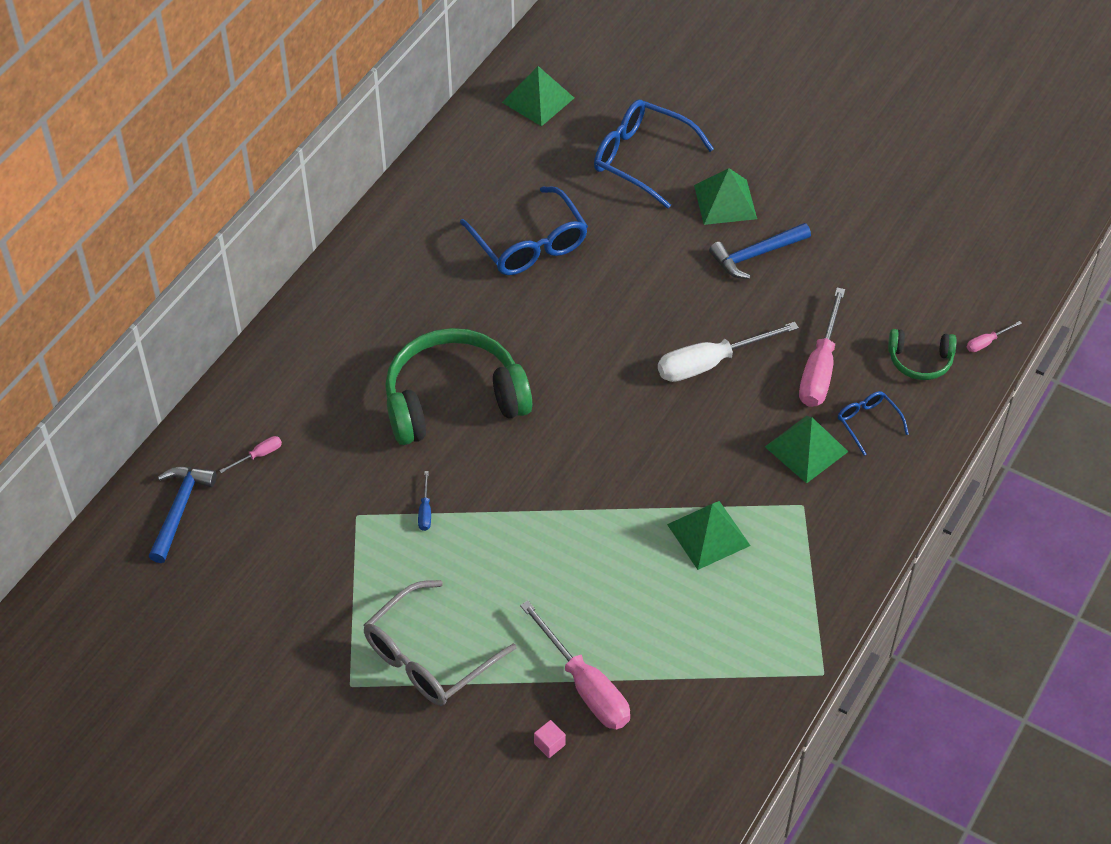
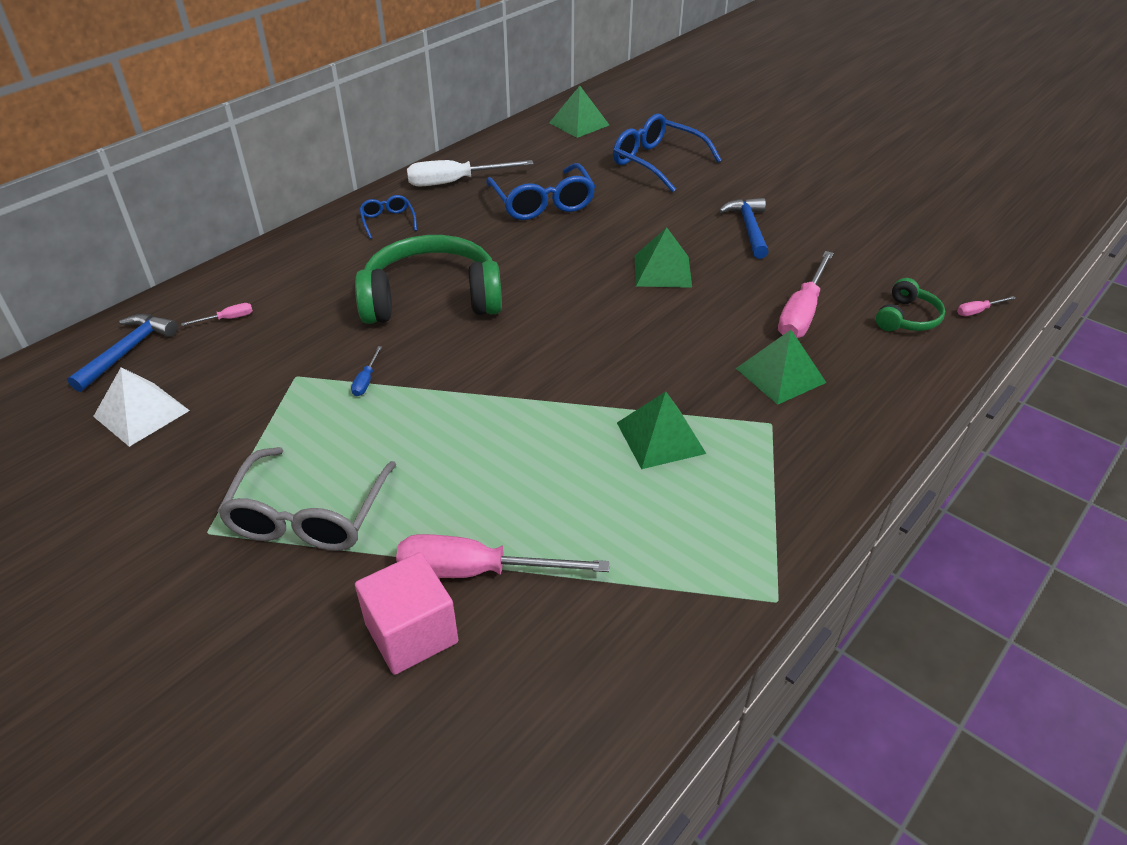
camera: 10 degrees right, 10 degrees down
grey glasses [364,580,516,706] -> grey glasses turned 45 degrees counterclockwise [217,447,396,551]
pink screwdriver [520,601,630,729] -> pink screwdriver turned 120 degrees clockwise [396,534,609,578]
pink cube [534,720,566,758] -> pink cube [355,552,458,675], size x2.42
white screwdriver [658,322,799,382] -> white screwdriver moved to [407,160,534,187]
green pyramid [694,168,757,225] -> green pyramid moved to [634,227,692,288]
blue hammer [709,223,811,279] -> blue hammer turned 105 degrees clockwise [719,198,769,259]
blue glasses [838,391,909,456] -> blue glasses moved to [359,195,417,239]
green headphones [888,329,956,380] -> green headphones turned 75 degrees counterclockwise [876,278,945,331]
none -> white pyramid [93,367,190,447]

